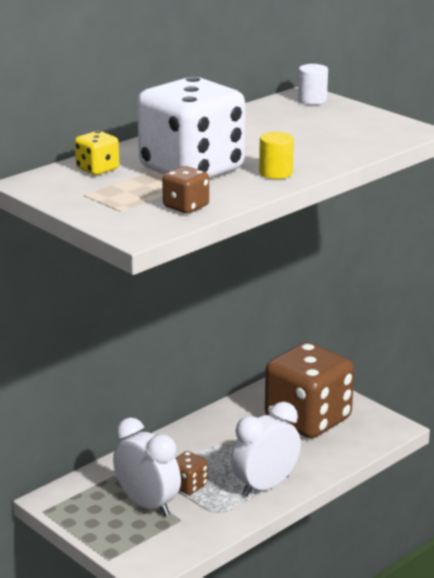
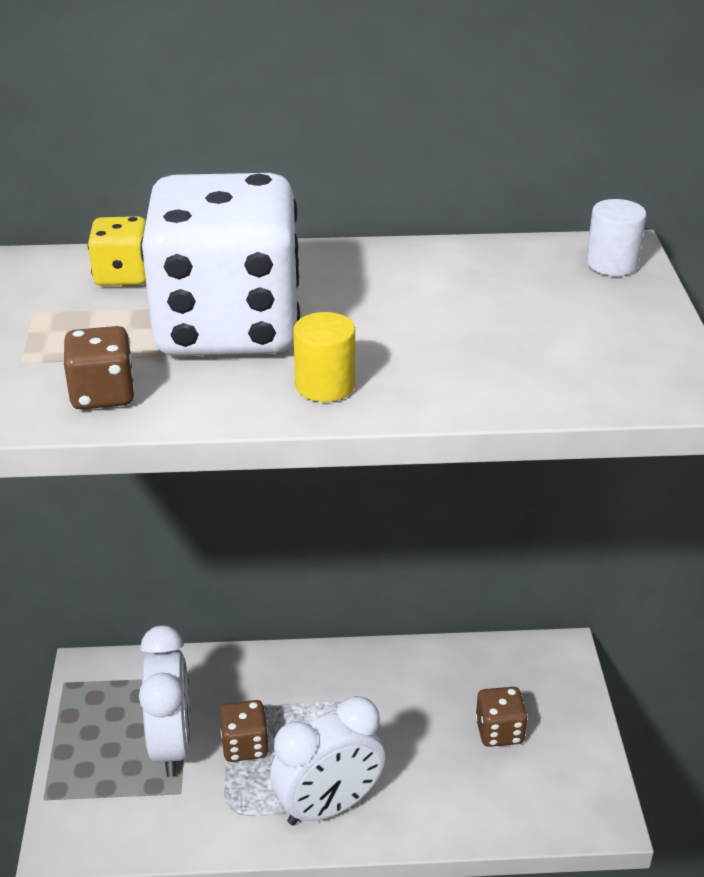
camera: 40 degrees right, 10 degrees up
white clock [231,402,301,497] -> white clock turned 150 degrees clockwise [270,696,385,826]
brown dice [265,342,354,438] -> brown dice [475,687,528,747], size x0.41

